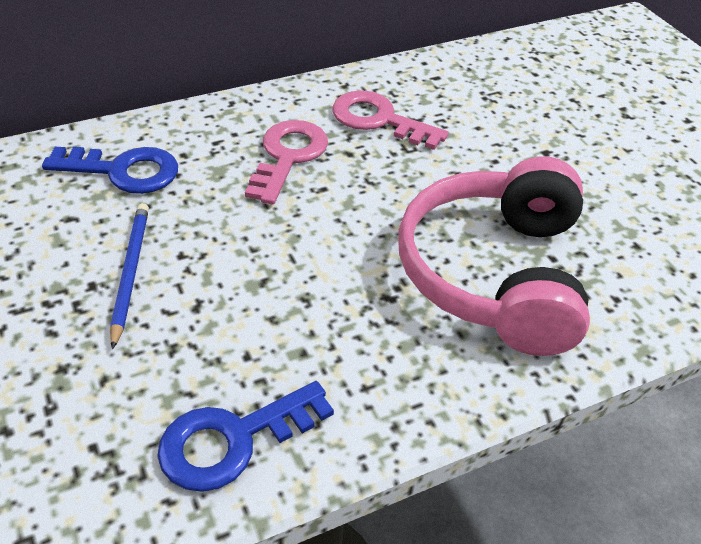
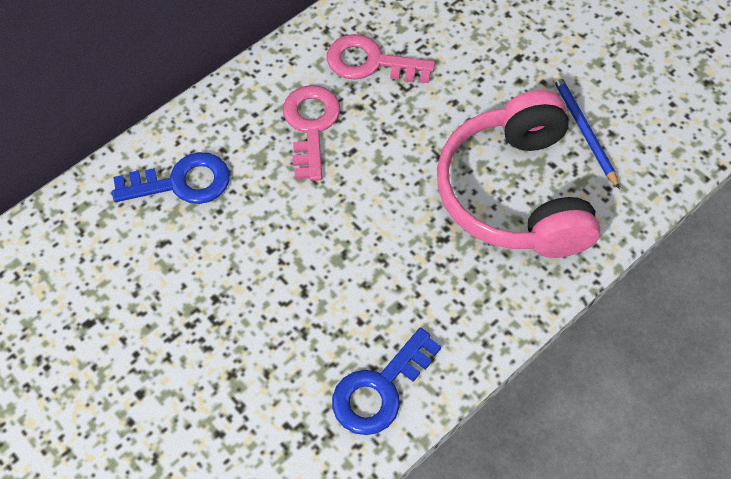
camera: 15 degrees left, 15 degrees up
blue pencil [110,203,149,350] -> blue pencil moved to [553,74,619,189]

